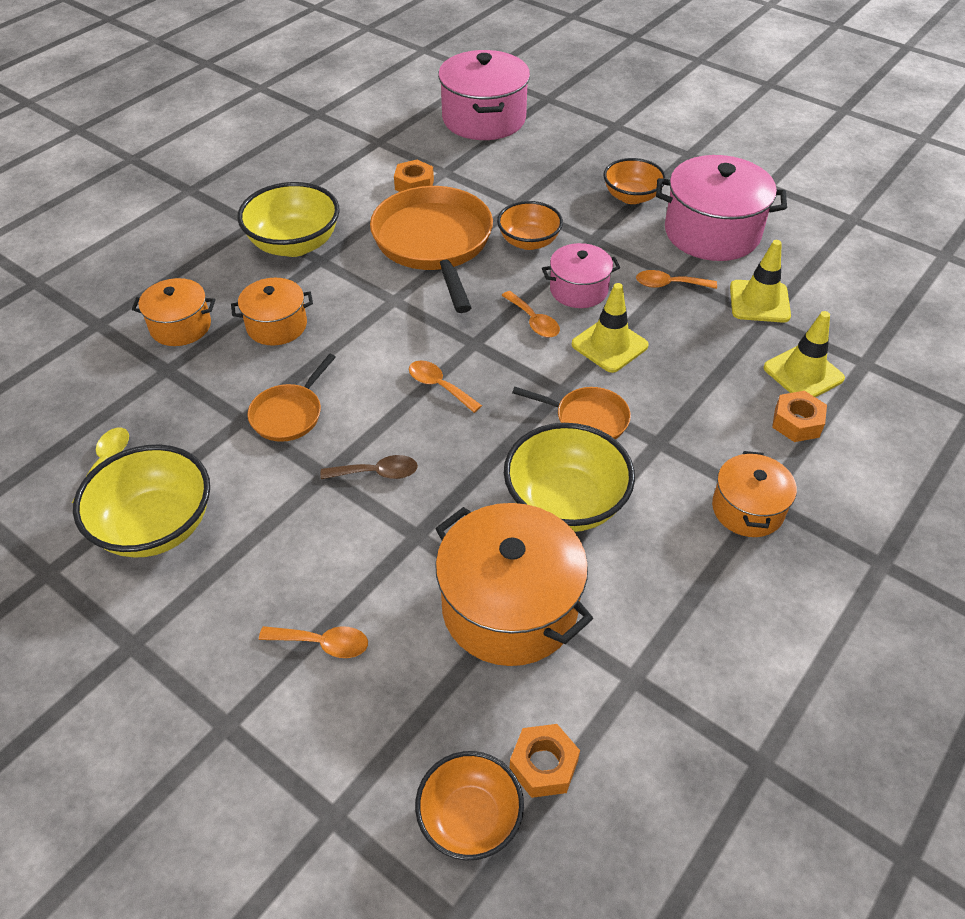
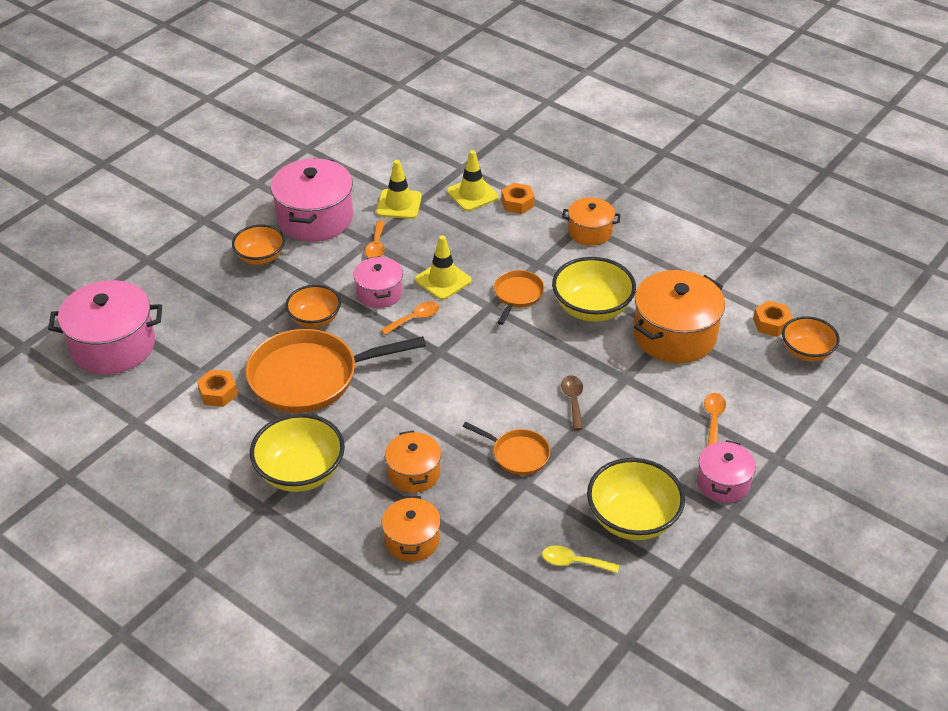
camera: 90 degrees left, 5 degrees down
orange spoon [409,360,482,413] -> none
none -> pink pot [697,440,756,503]

